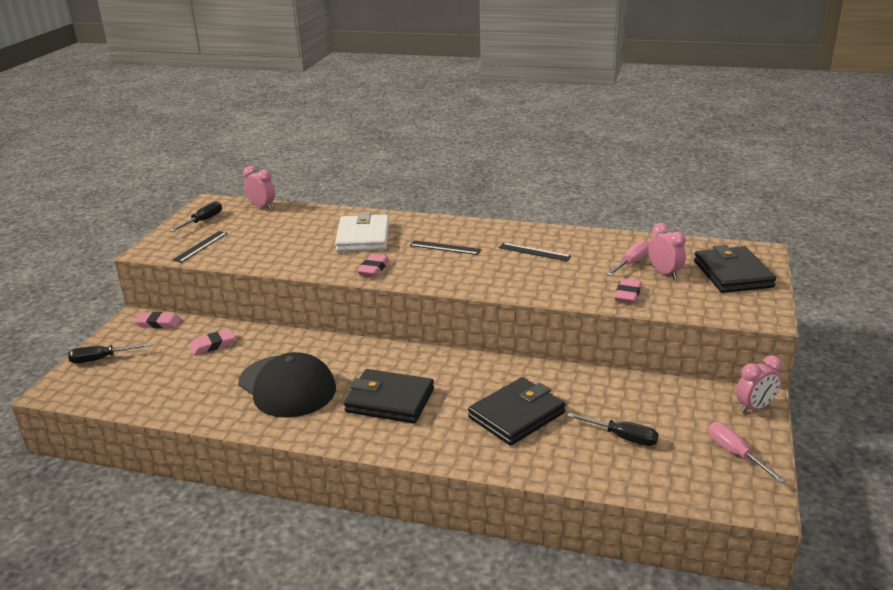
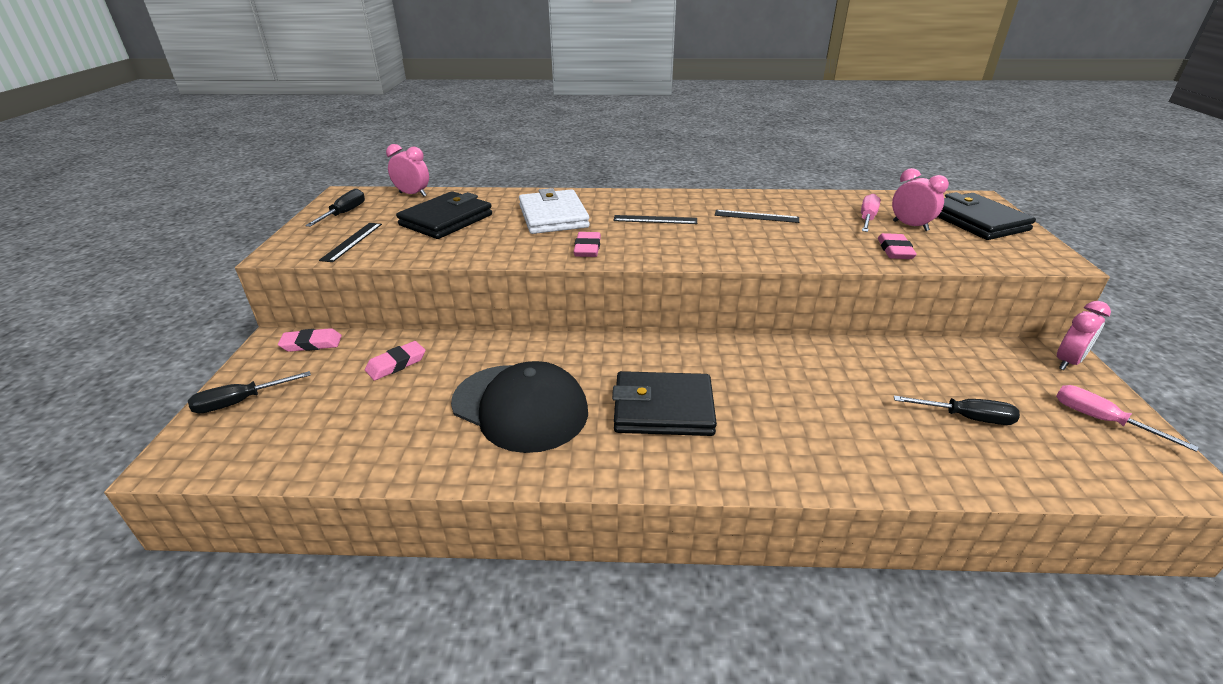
camera: 15 degrees left, 5 degrees up
black wallet [468,377,565,446] -> black wallet moved to [396,191,492,239]

